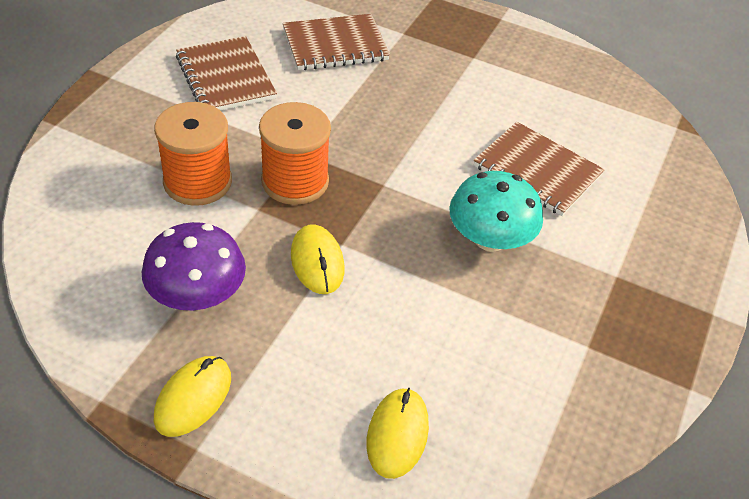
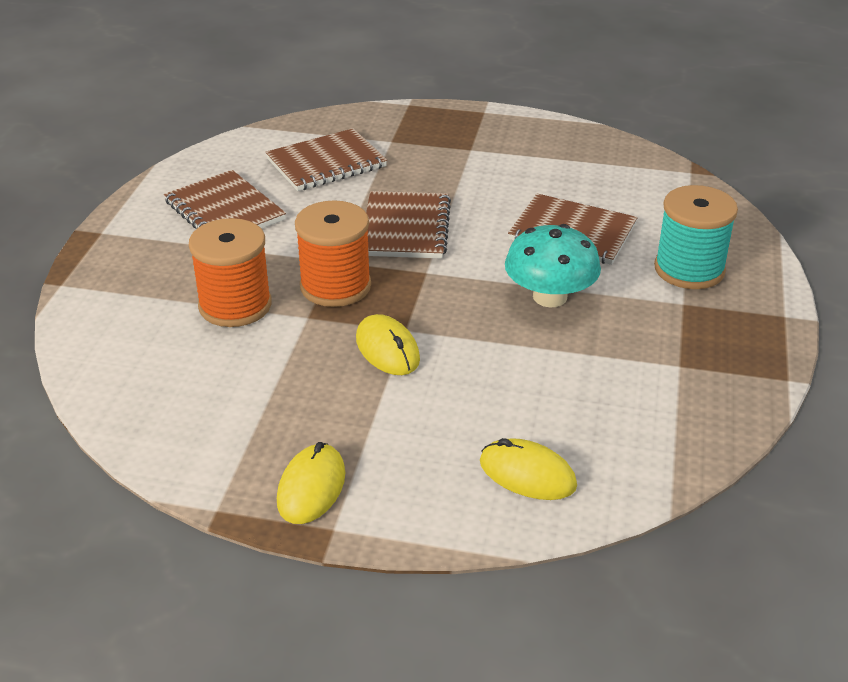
camera: 10 degrees left, 10 degrees down
purple mushroom [142,222,246,311] -> none
yellow mouse [367,388,429,479] -> yellow mouse turned 60 degrees counterclockwise [480,438,577,500]
none -> brown notebook [366,191,451,259]
none -> turquoise spool [654,185,738,289]

